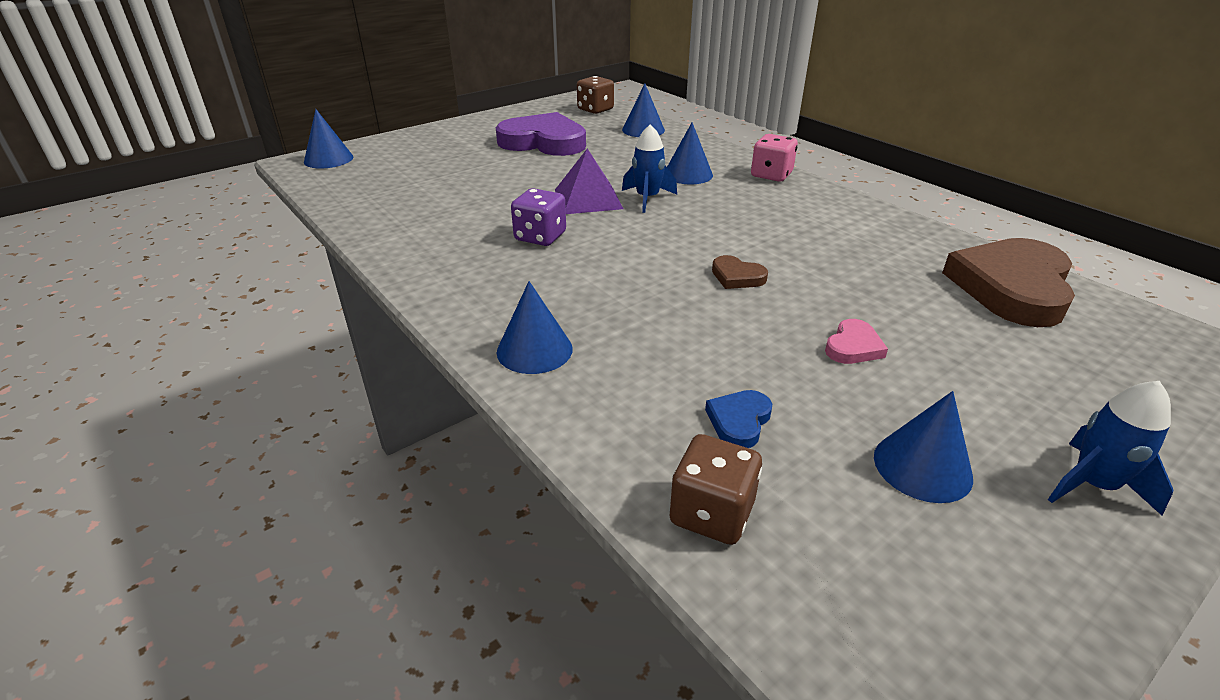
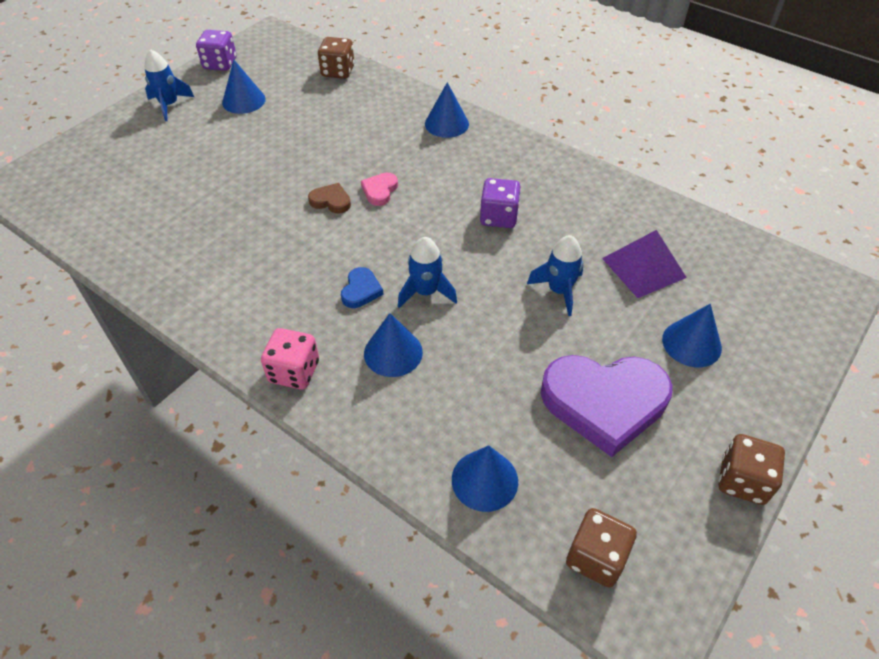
camera: 165 degrees right, 15 degrees up
blue cone [304,109,353,168] -> blue cone moved to [662,304,722,367]
purple pyramid [555,148,623,214] -> purple pyramid moved to [602,230,687,298]
blue heart [705,390,772,448] -> blue heart moved to [341,267,384,308]
pink heart [825,319,888,364] -> pink heart moved to [361,172,398,206]
brown heart [942,238,1075,327] -> none
none -> purple dice [196,30,236,71]
none -> blue rocket [527,235,583,316]
none -> brown dice [719,434,785,505]

